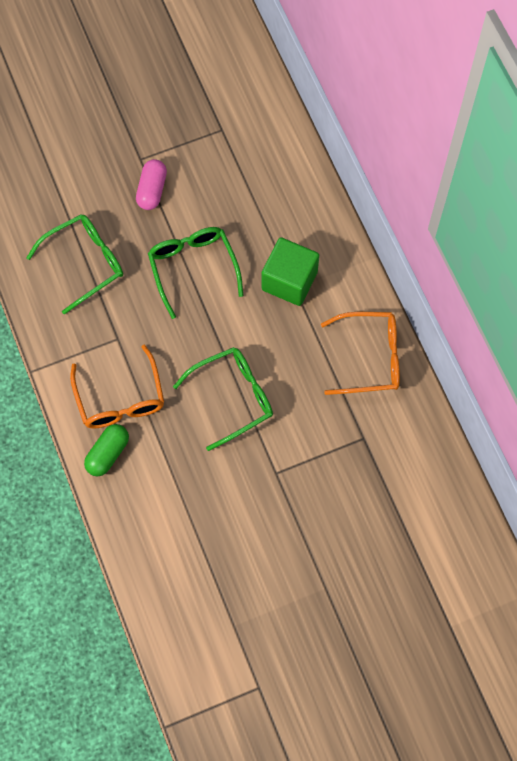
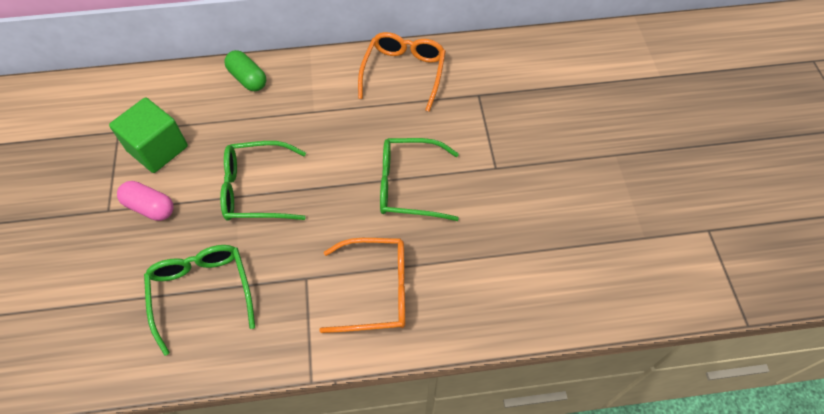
camera: 75 degrees left, 10 degrees down
green capsule [84,424,129,476] -> green capsule moved to [224,50,266,91]
green glasses [173,347,273,451] -> green glasses turned 75 degrees counterclockwise [380,138,459,221]
green cube [262,237,319,306] -> green cube moved to [109,97,188,173]

